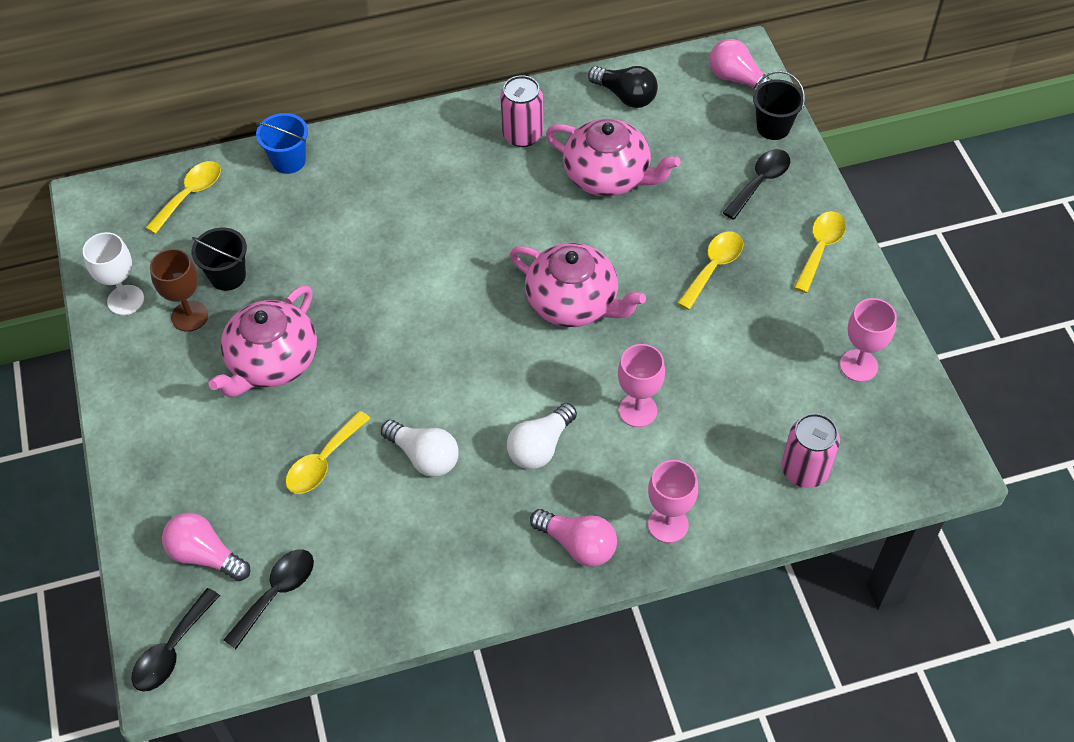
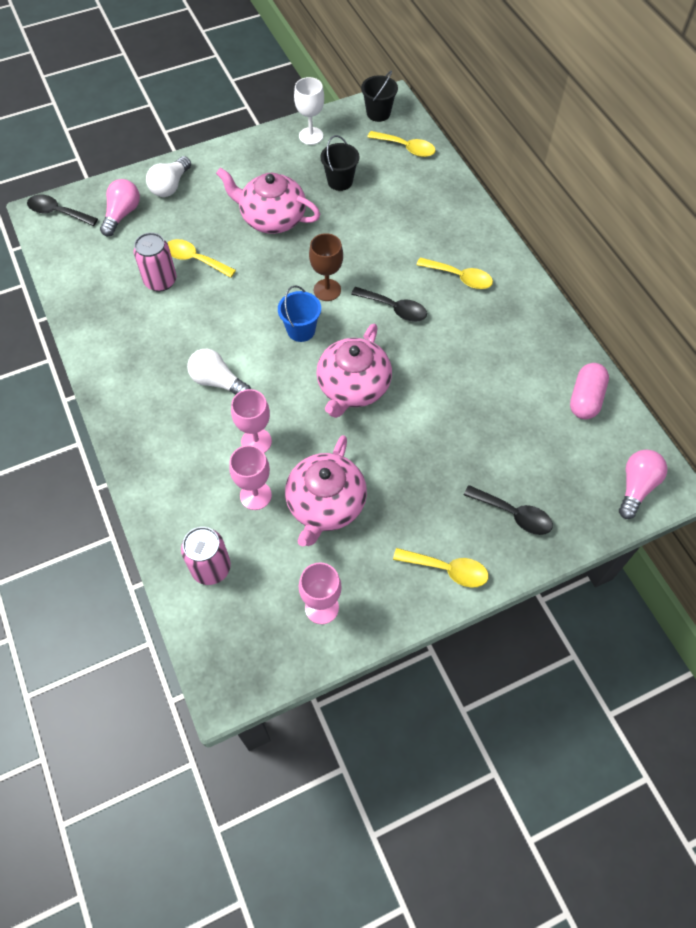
camera: 80 degrees right, 5 degrees up
brown goblet [150,249,208,332] -> brown goblet moved to [309,233,343,301]
black spoon [224,549,314,649] -> black spoon moved to [351,287,427,322]
blue bucket [256,113,308,174] -> blue bucket moved to [278,285,321,342]
white light bulb [381,420,459,477] -> white light bulb moved to [146,156,191,197]
pink can [500,75,543,147] -> pink can moved to [133,233,177,292]
pink light bulb [530,509,617,567] -> none
pink teapot [546,119,680,197] -> pink teapot moved to [285,435,367,546]
black light bulb [588,66,658,108] -> pink capsule [570,363,609,419]
pink goblet [648,460,698,543] -> pink goblet moved to [229,445,272,510]
yellow spoon [677,231,743,310] -> yellow spoon moved to [417,257,493,289]
black bucket [753,71,805,140] -> black bucket moved to [361,71,398,122]

